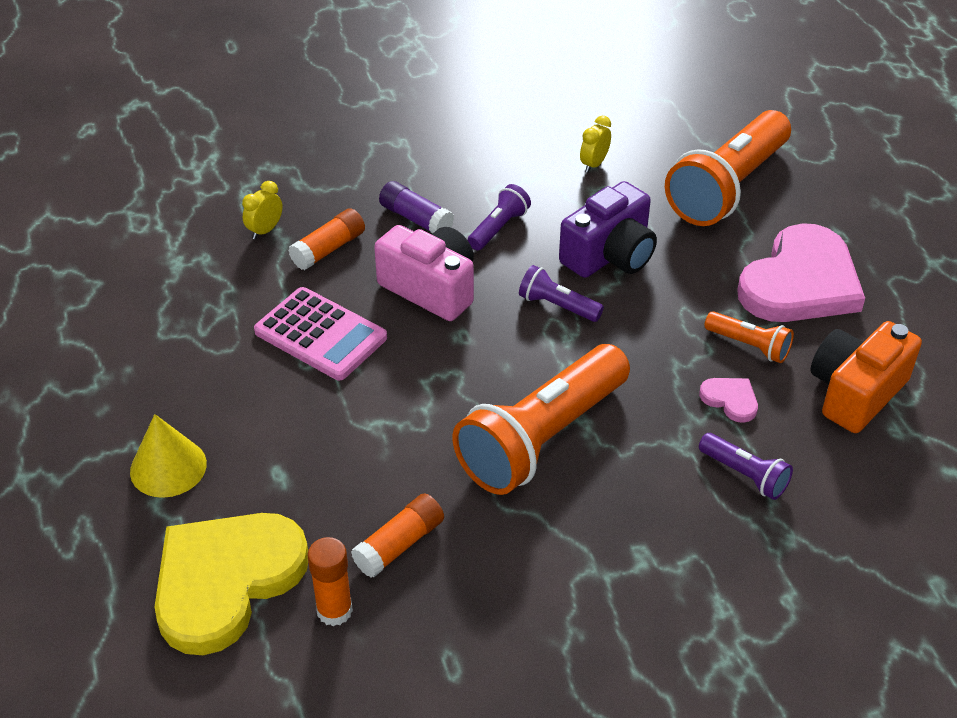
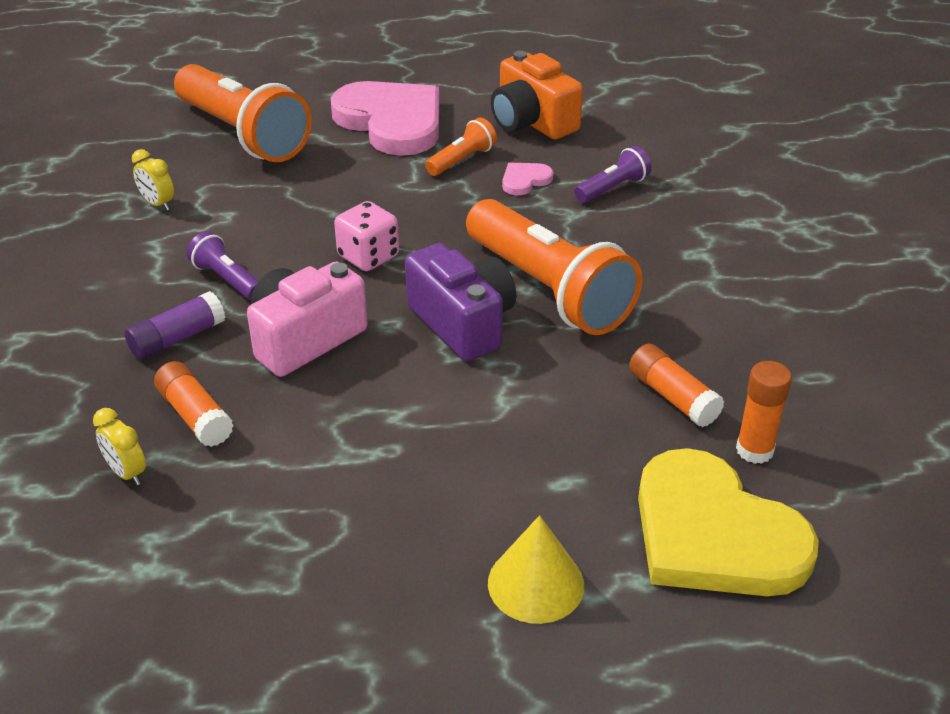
camera: 80 degrees left, 5 degrees down
pink calculator [254,287,387,380] -> none
purple flashlight [519,265,604,322] -> pink dice [334,201,399,271]
purple camera [559,181,657,278] -> purple camera moved to [405,243,516,361]

